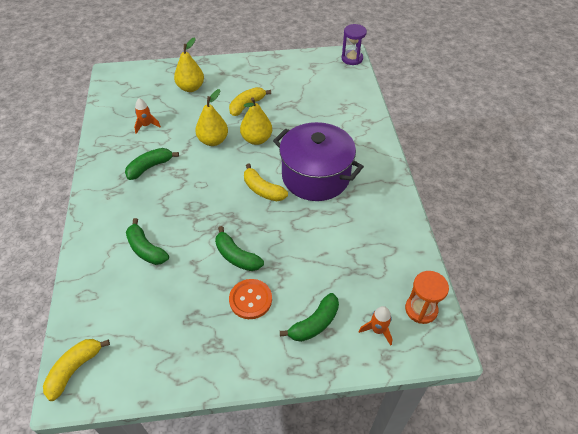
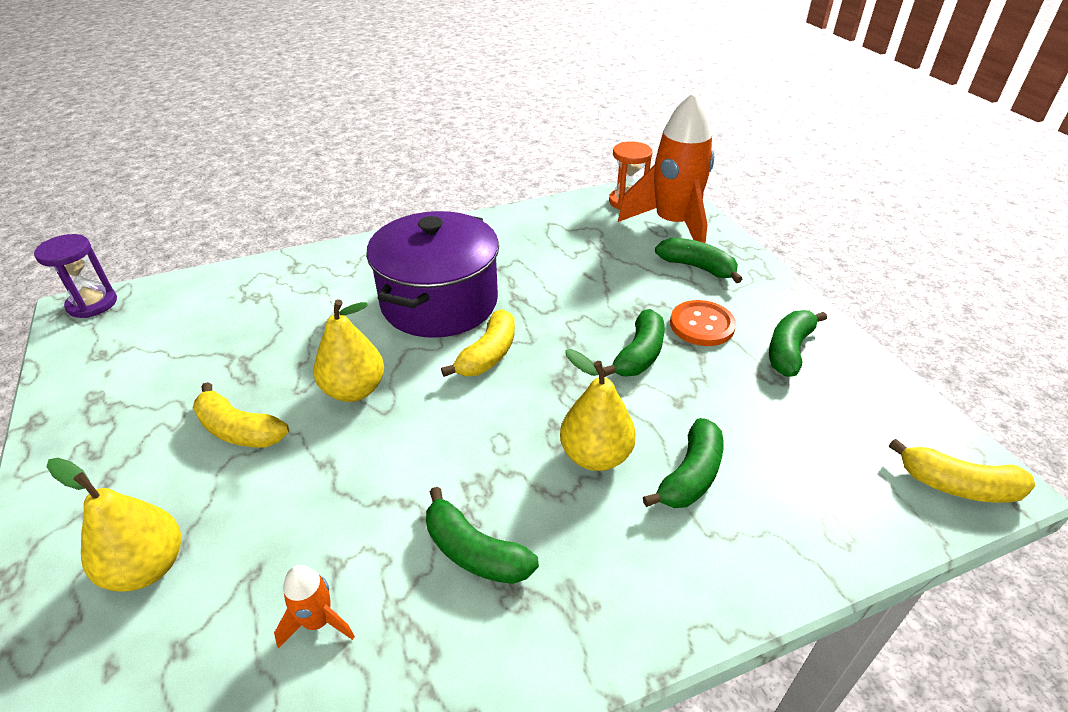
camera: 105 degrees left, 10 degrees down
yellow pear [195,89,228,146] -> yellow pear moved to [560,349,636,471]
orange rocket [358,306,392,346] -> orange rocket [618,92,714,243], size x2.39
none -> green banana [769,310,827,377]

